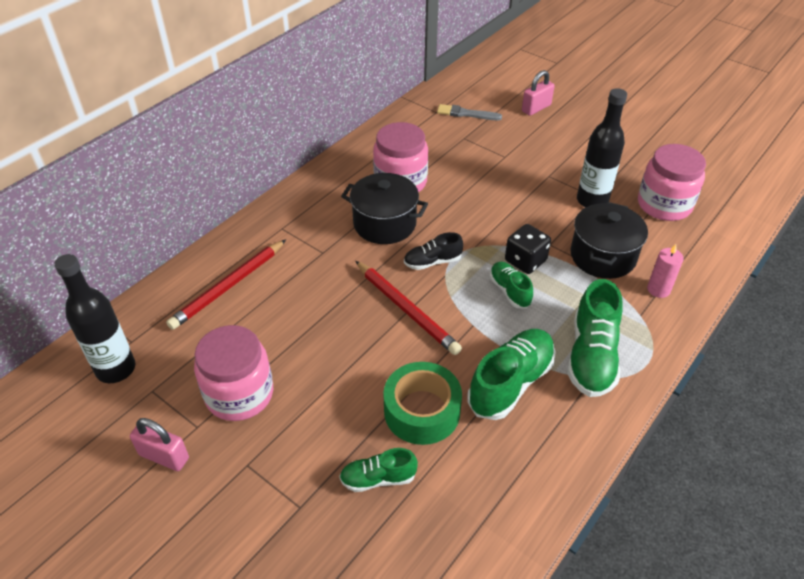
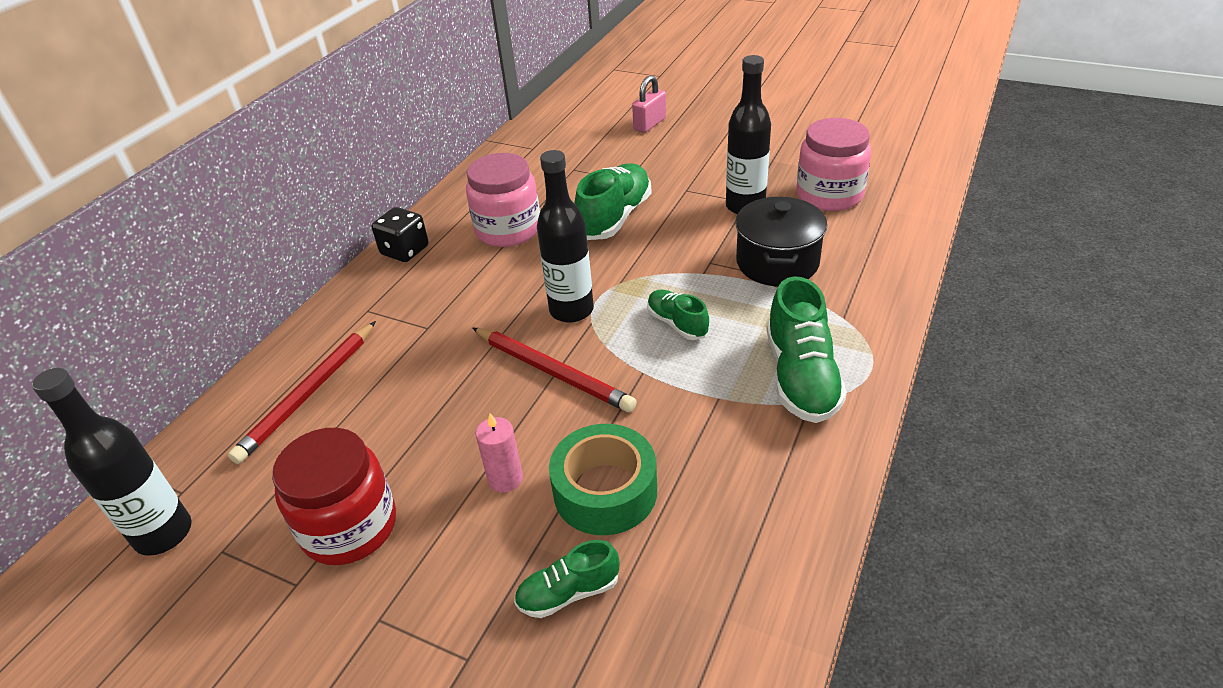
camera: 10 degrees left, 5 degrees down
pink padlock [130,418,189,471] -> none
pink jar [194,325,273,421] -> red jar [272,428,396,565]
black pot [341,173,428,244] -> none
black shoe [404,232,463,270] -> black bottle [537,150,594,323]
grey brush [437,104,502,120] -> none
green shoe [467,329,556,420] -> green shoe moved to [574,163,651,240]
black dice [505,224,551,274] -> black dice moved to [372,207,428,262]
pink candle [647,244,684,298] -> pink candle moved to [476,413,523,493]

